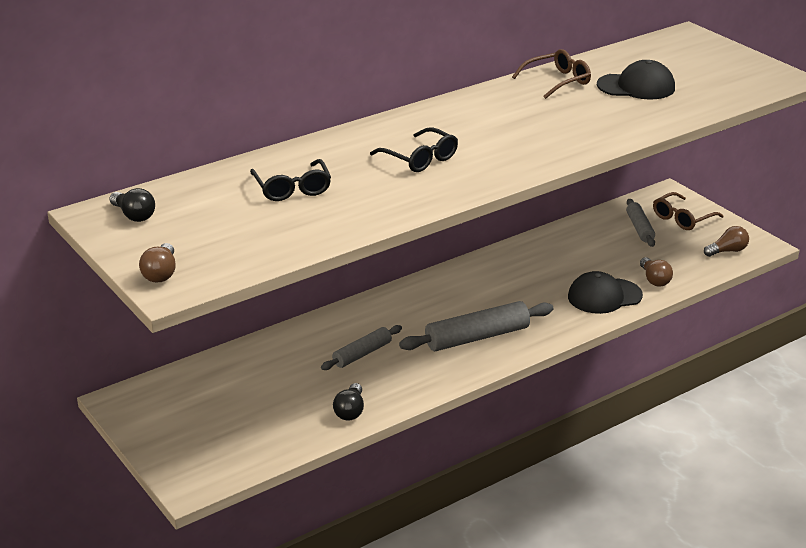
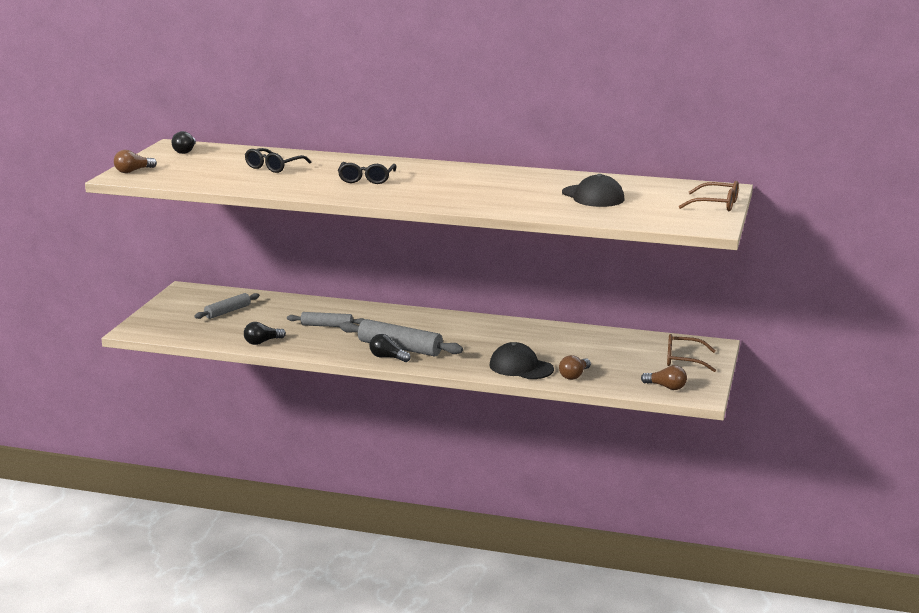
camera: 50 degrees right, 10 degrees down
brown glasses [512,49,591,99] -> brown glasses moved to [679,181,739,211]
grey rolling pin [626,199,655,247] -> grey rolling pin moved to [194,293,259,319]
none -> black light bulb [369,334,411,362]

